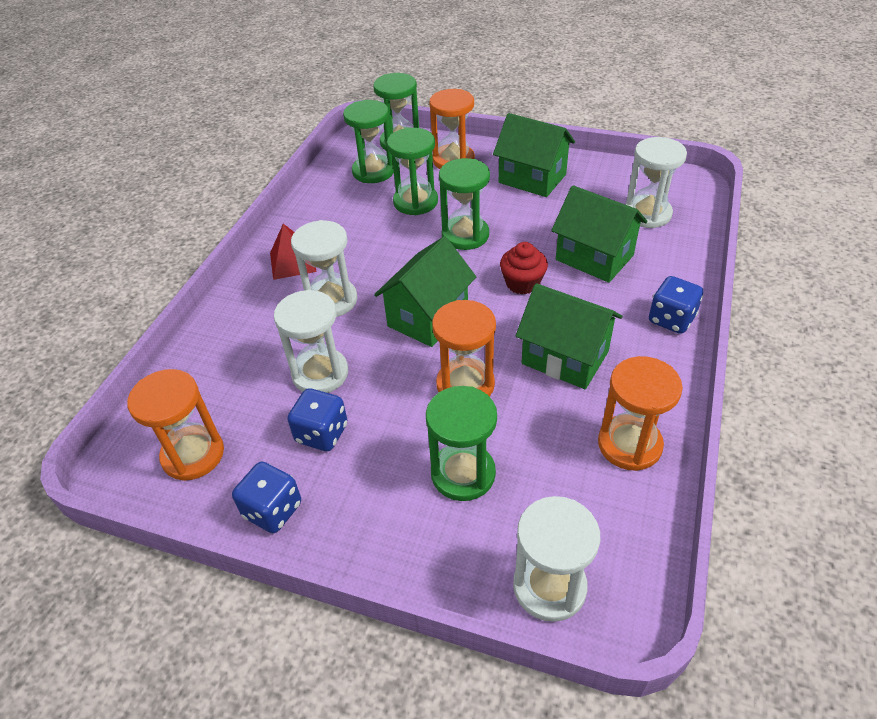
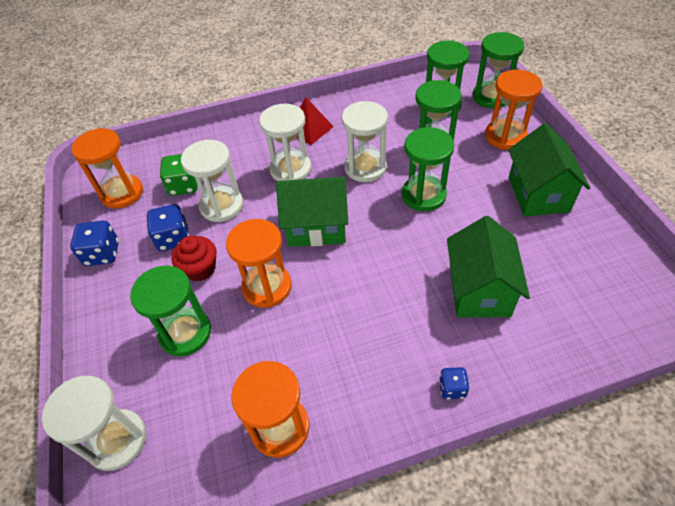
camera: 55 degrees right, 5 degrees up
red cupcake [500,242,548,294] -> red cupcake moved to [171,236,216,281]
green house [515,283,622,389] -> none
white hourglass [625,137,687,228] -> white hourglass moved to [342,101,388,182]
blue dice [649,276,703,334] -> blue dice [439,367,470,399], size x0.60
none -> green dice [160,154,198,196]

